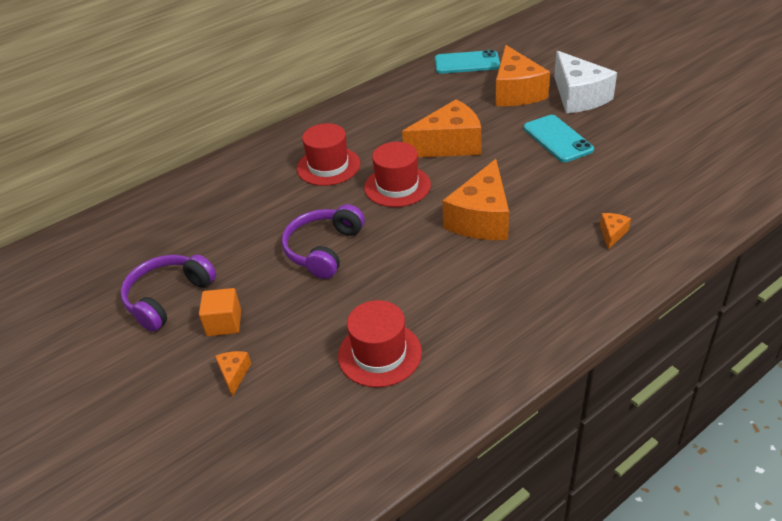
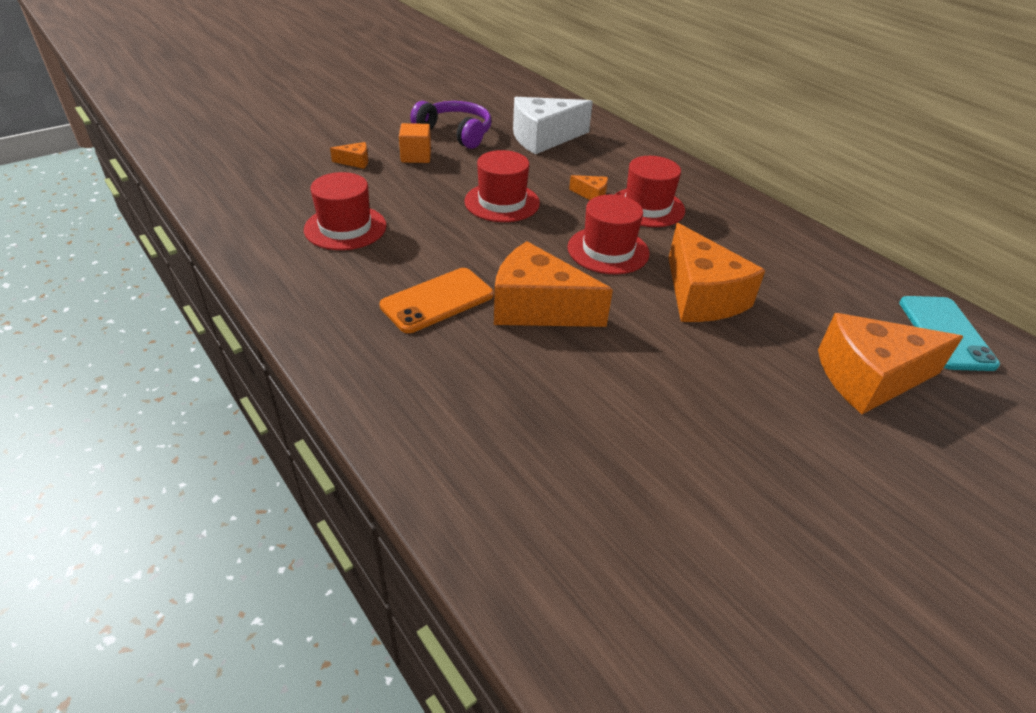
camera: 85 degrees right, 0 degrees up
purple headphones [282,204,365,279] -> red hat [464,150,540,222]
turquoise phone [524,115,594,162] -> none
white cheese [554,51,617,113] -> white cheese moved to [513,97,593,154]
orange cheese [600,213,631,249] -> orange cheese moved to [569,175,608,200]
none -> orange phone [380,268,494,333]

